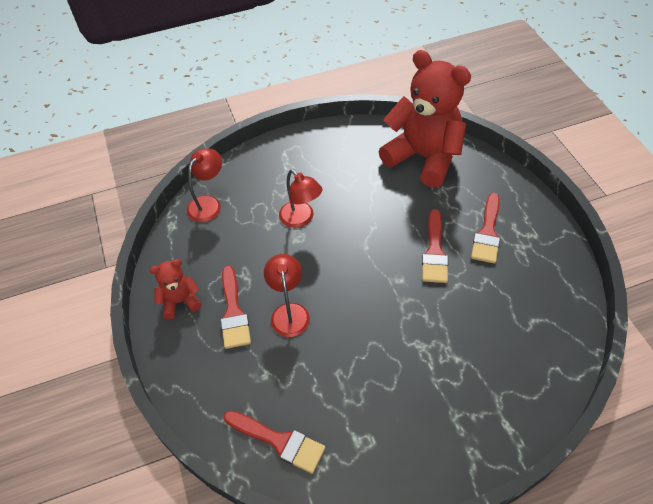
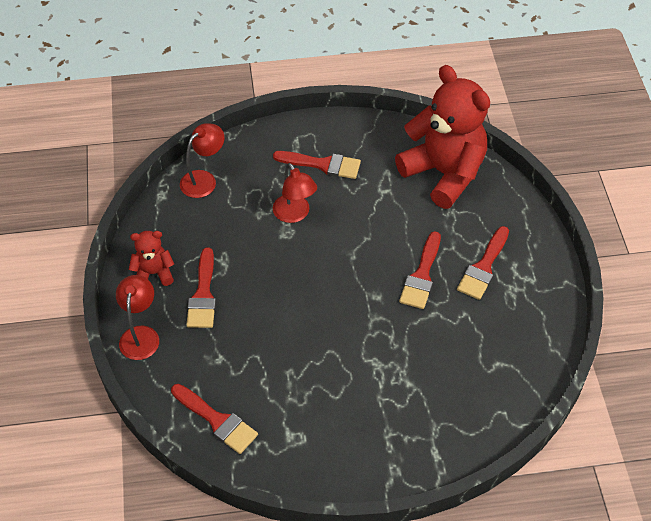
camera: 10 degrees right, 0 degrees up
red lamp [264,254,310,337] -> red lamp moved to [116,275,159,360]
none -> red brush [273,151,361,179]

